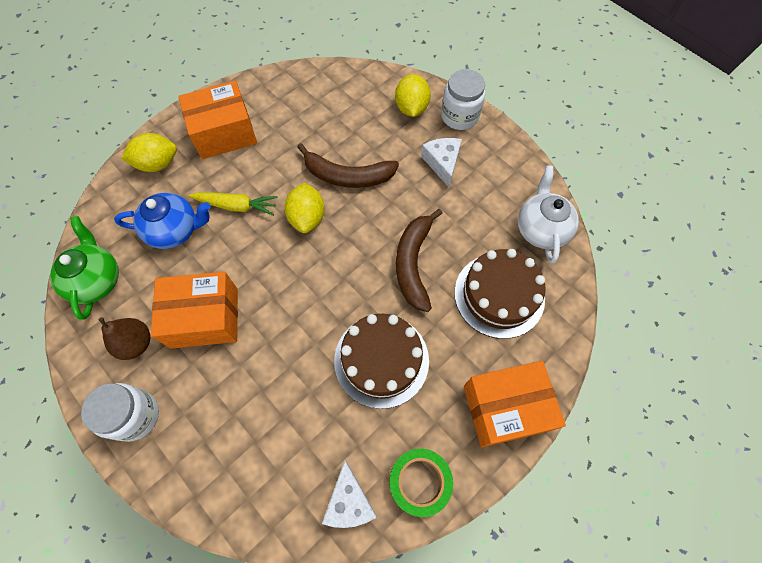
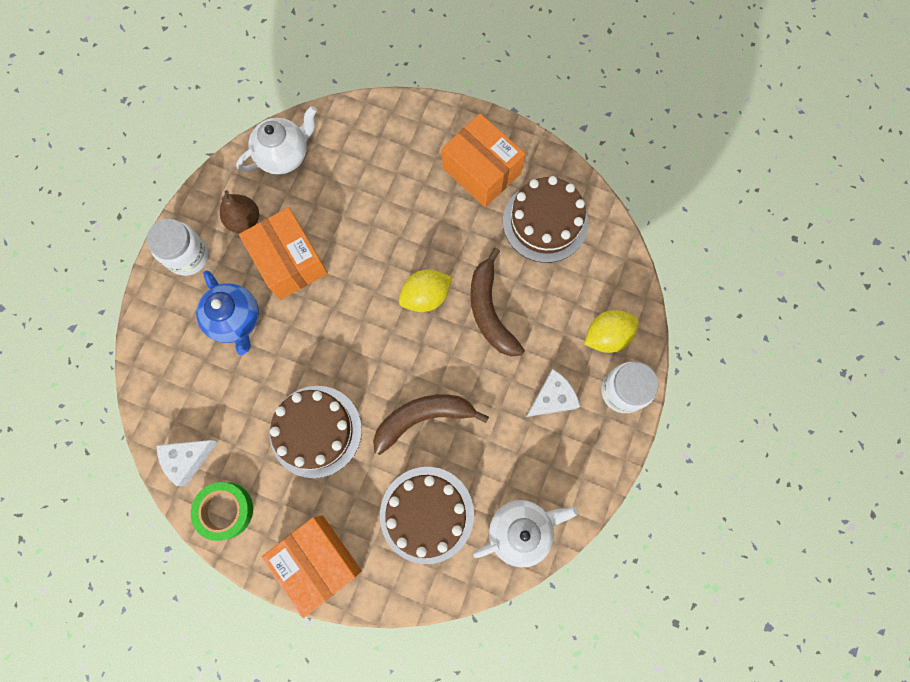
camera: 65 degrees right, 10 degrees up
green teapot [50,216,119,320] -> white teapot [236,106,317,175]
blue teapot [114,193,211,249] -> blue teapot moved to [196,271,259,355]
yellow lemon [121,133,177,172] -> none
yellow carrot [189,192,278,216] -> none
none -> brown cake [503,176,588,263]

